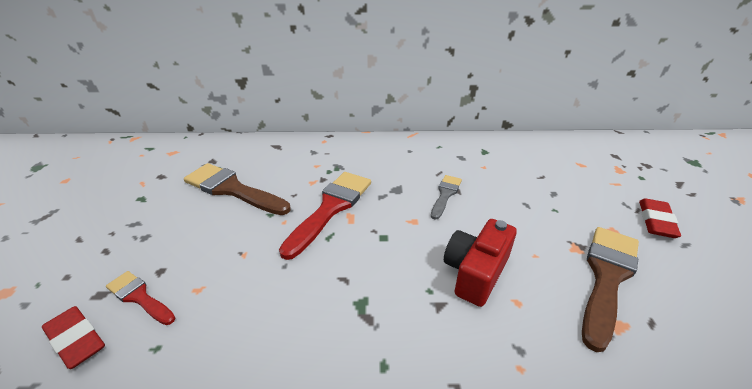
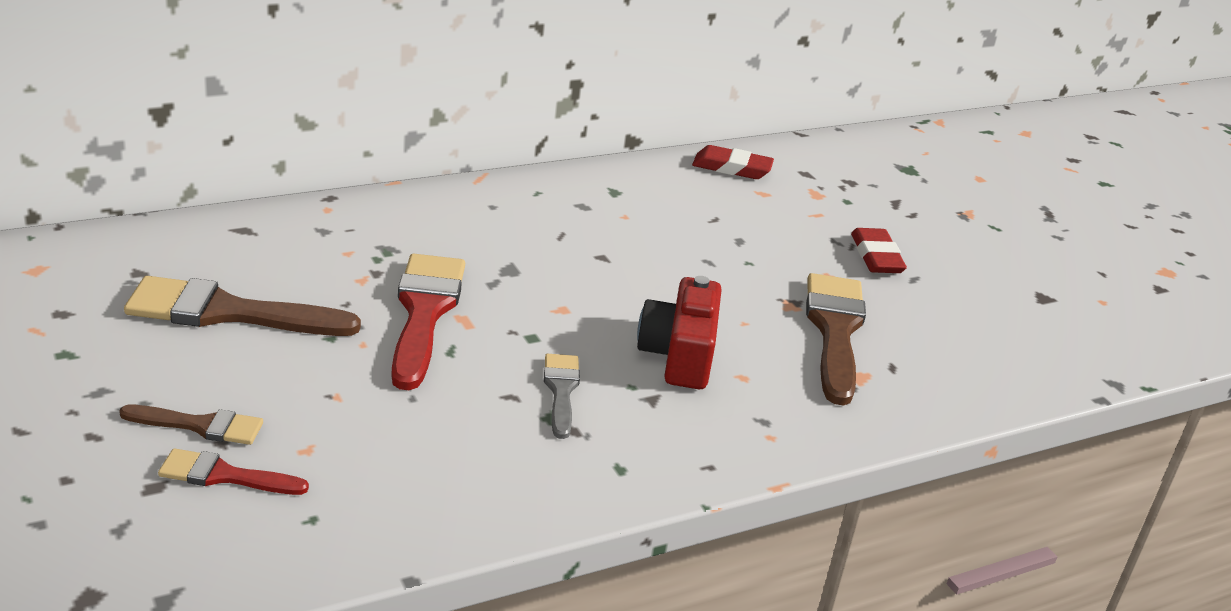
camera: 30 degrees left, 5 degrees down
red eraser [42,306,105,369] -> red eraser moved to [692,145,774,179]
grey brush [431,175,462,220] -> grey brush moved to [544,354,580,439]
none -> brown brush [119,405,263,445]

